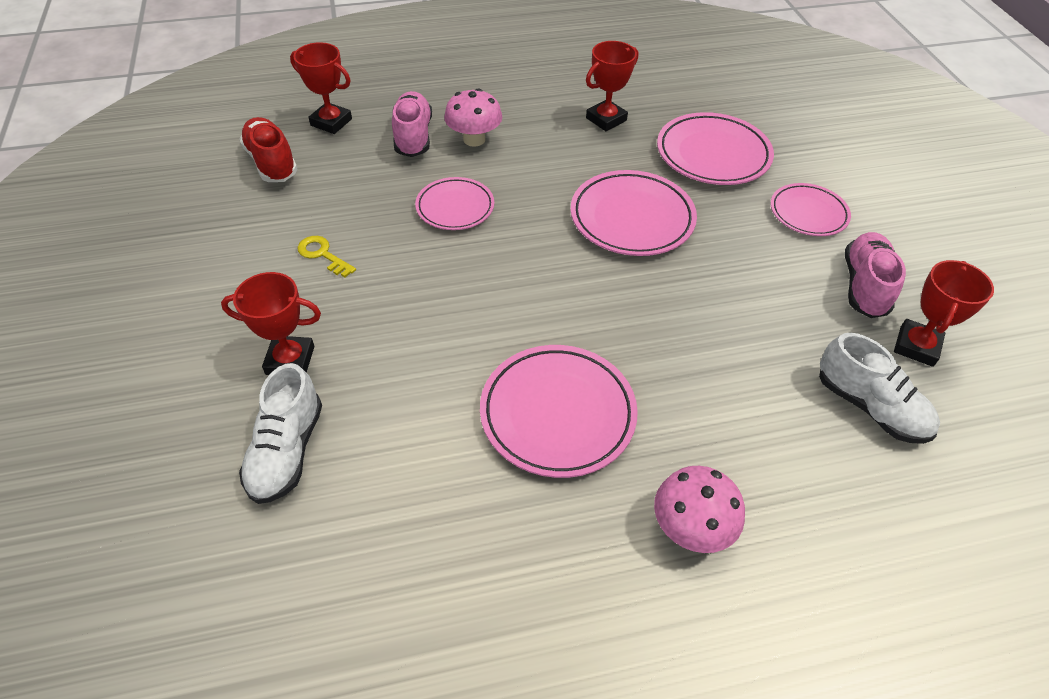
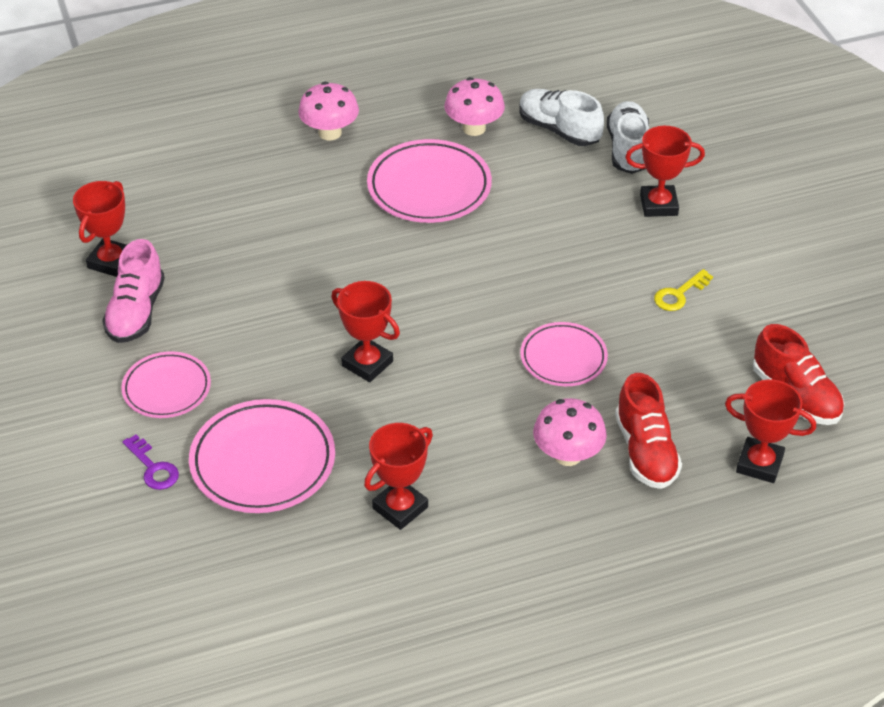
camera: 175 degrees right, 5 degrees down
yellow key [297,236,356,277] -> yellow key turned 105 degrees clockwise [654,269,713,311]
pink shoe [392,91,432,157] -> red shoe [615,373,682,489]
pink plate [570,170,697,256] -> red trophy [331,281,400,382]
white shoe [819,333,940,444] -> white shoe moved to [519,89,604,146]
none -> purple key [122,435,179,490]
none -> pink mushroom [444,77,505,136]

